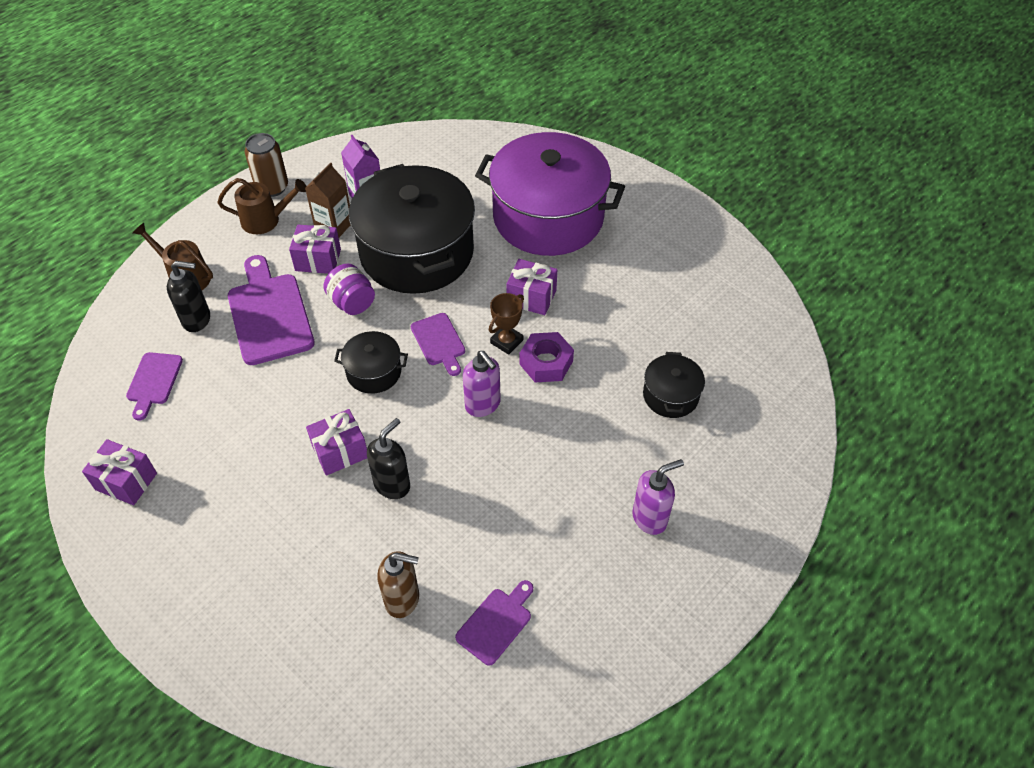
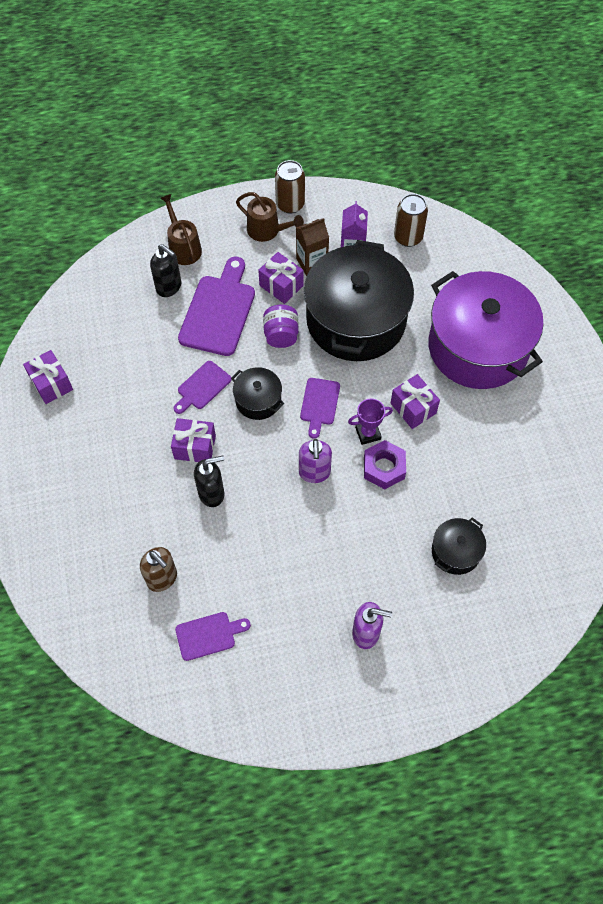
camera: 35 degrees right, 10 degrees up
purple cutting board [126,352,183,421] -> purple cutting board moved to [173,361,232,414]
brown trophy [489,293,524,355] -> purple trophy [348,399,393,445]
none -> brown can [394,194,428,247]

